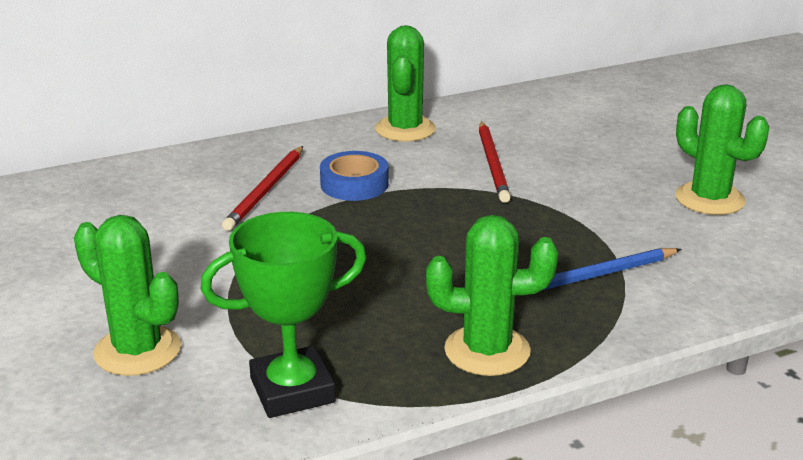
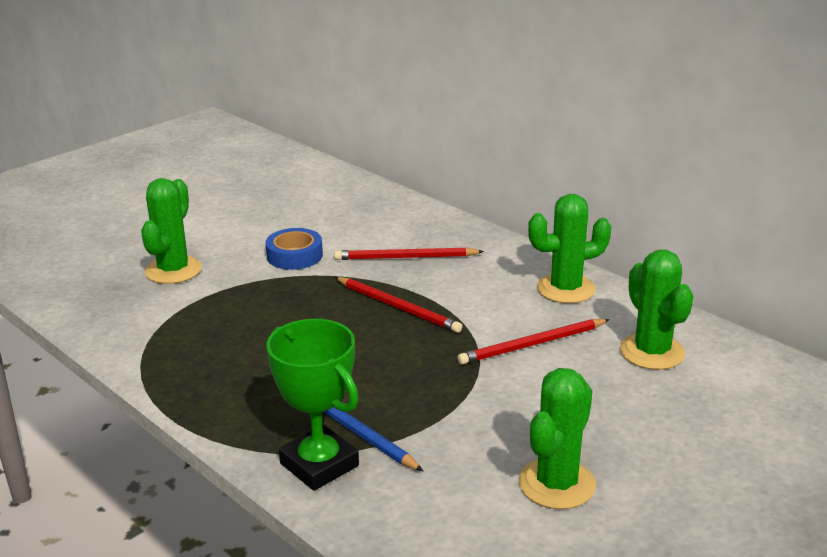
camera: 70 degrees right, 0 degrees up
green trophy [201,212,367,418] -> green trophy moved to [266,319,359,491]
blue tape [320,151,389,201] -> blue tape moved to [265,228,323,270]
green cactus [426,215,558,376] -> green cactus moved to [619,249,693,370]
none -> red pencil [335,277,463,333]

